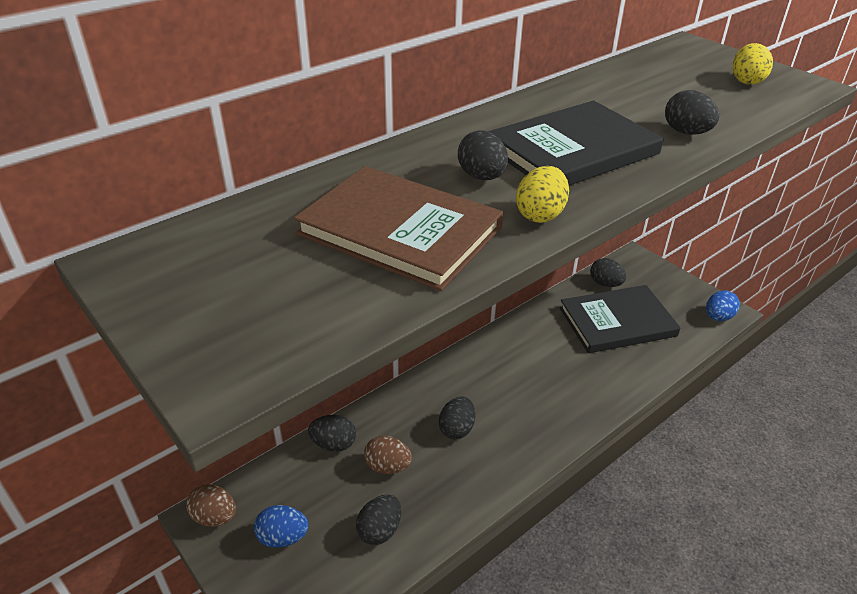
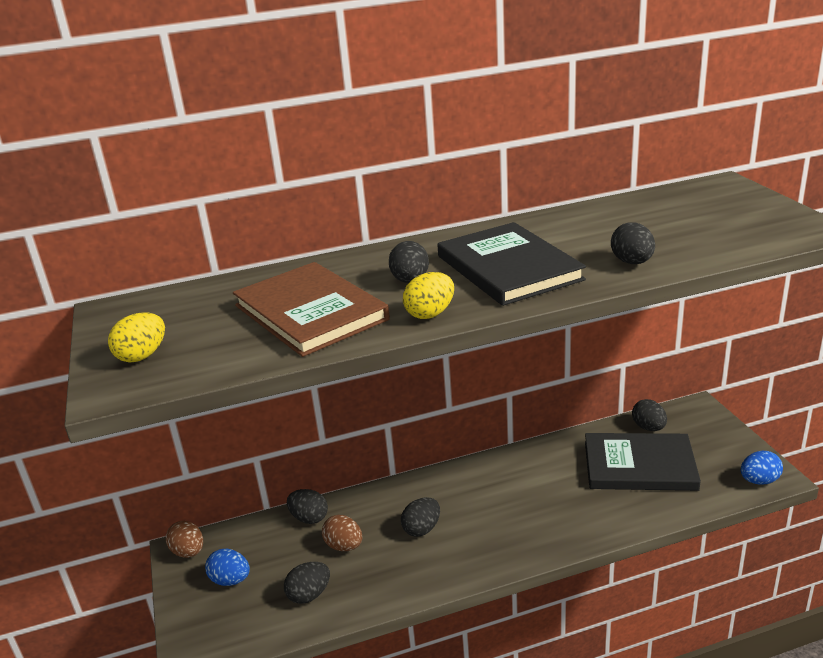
camera: 25 degrees right, 10 degrees down
black book [488,101,664,186] -> black book turned 75 degrees clockwise [437,222,586,306]
yellow egg [733,43,773,85] -> yellow egg moved to [108,312,165,363]

